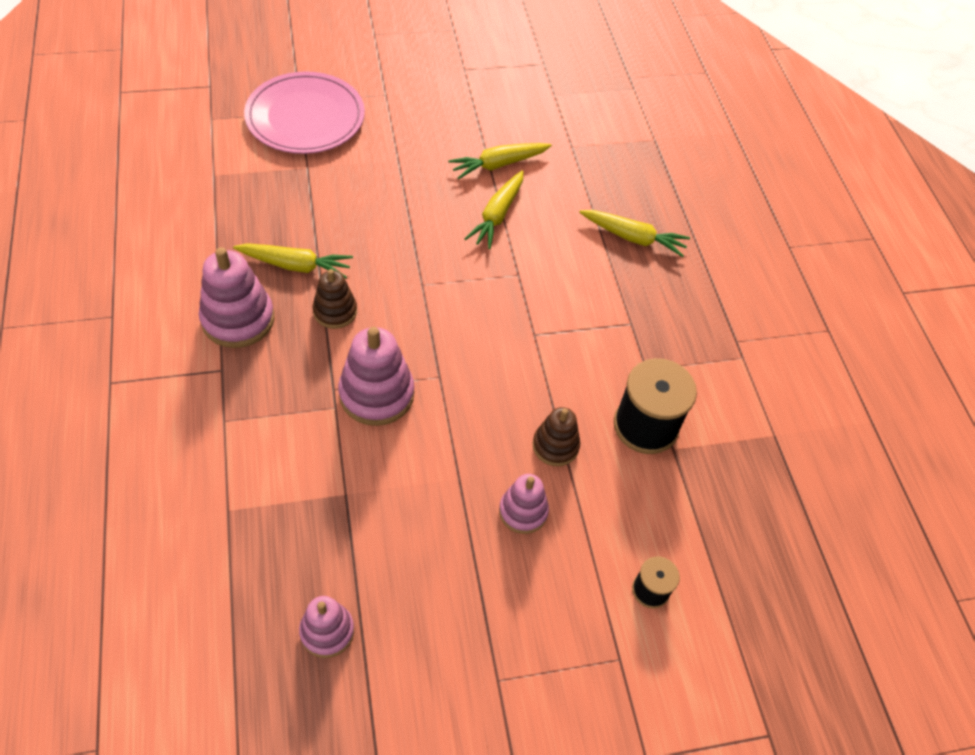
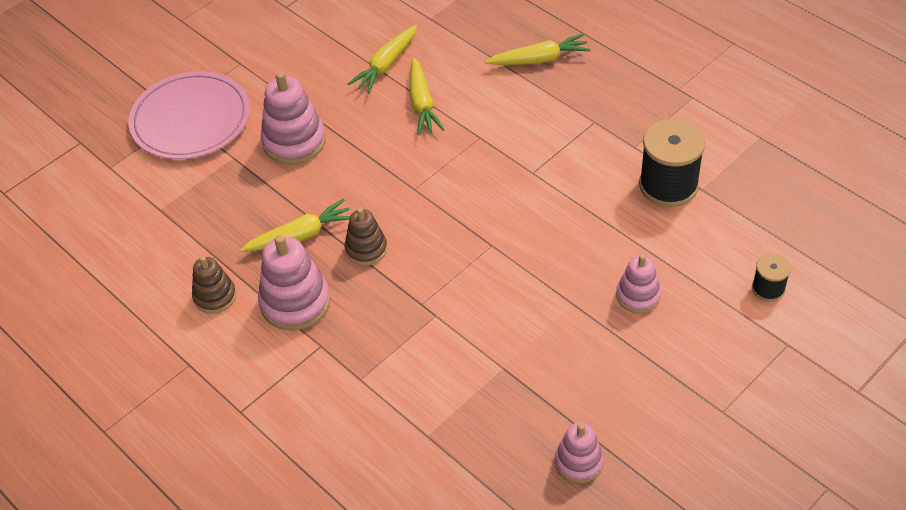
camera: 25 degrees left, 5 degrees down
pink stacking toy [338,327,414,426] -> pink stacking toy moved to [261,72,326,165]
brown stacking toy [533,407,580,466] -> brown stacking toy moved to [192,256,236,314]

